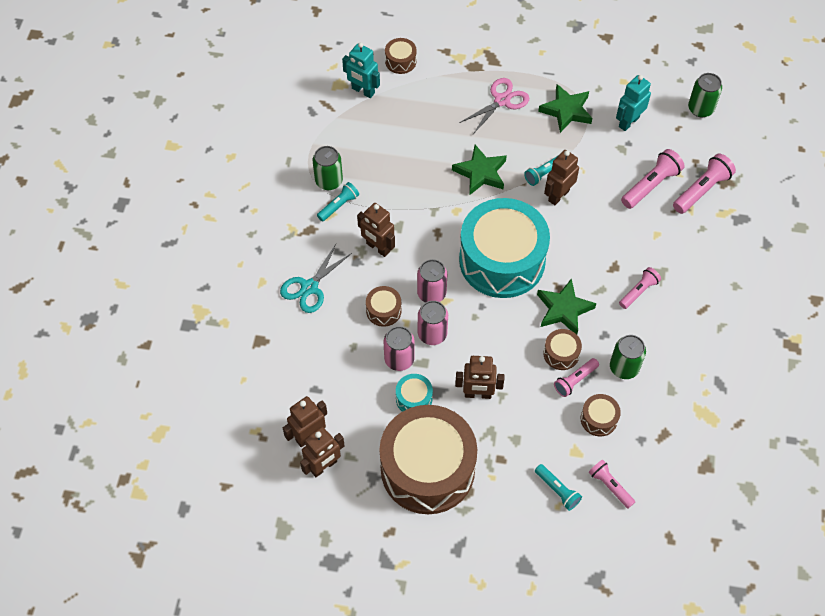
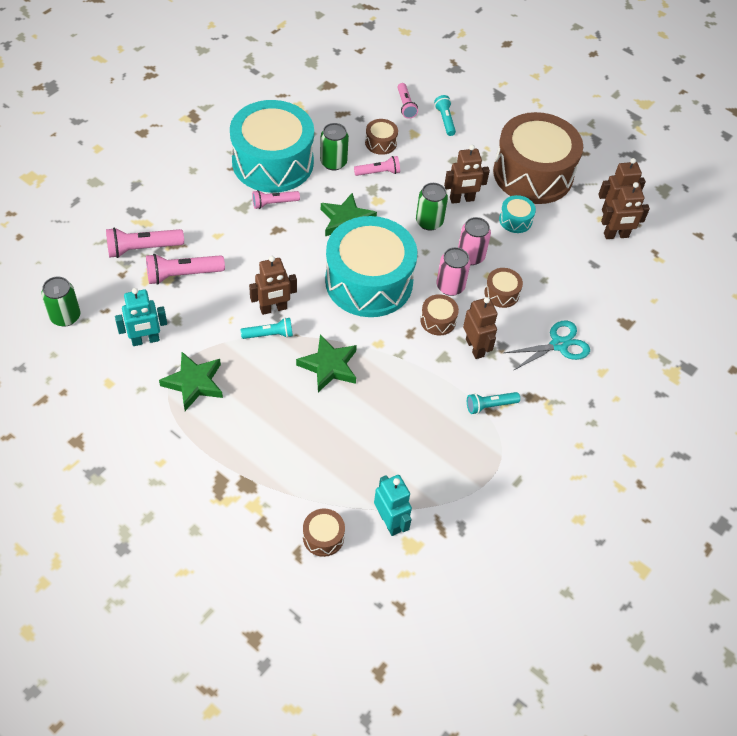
camera: 155 degrees left, 5 degrees down
green can [313,146,343,190] -> green can moved to [416,183,448,231]
pink can [384,326,415,371] -> none
brown robot [455,356,504,399] -> brown robot turned 135 degrees clockwise [444,145,490,204]
pink scissors [459,78,529,134] -> none
brown drum [543,329,582,370] -> brown drum moved to [420,294,459,335]
none -> turquoise drum [230,100,314,193]

